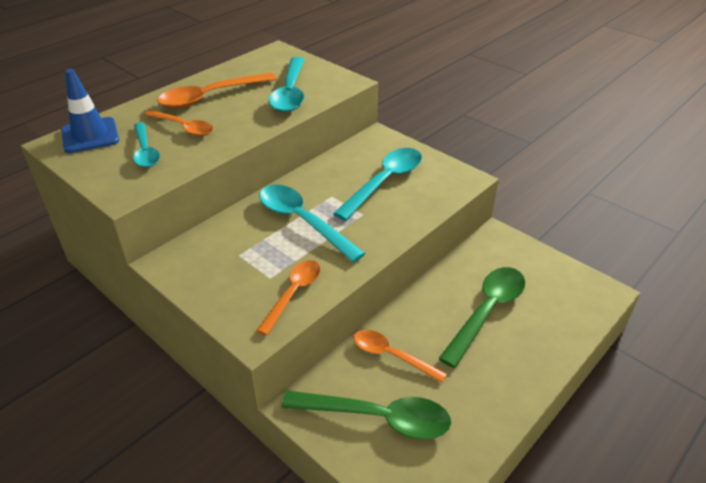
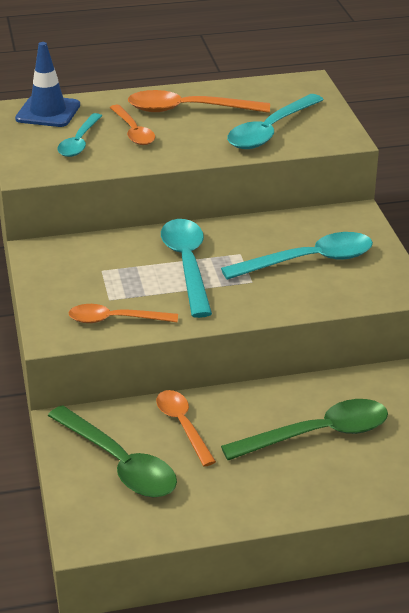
camera: 35 degrees right, 5 degrees down
orange spoon [256,260,321,336] -> orange spoon turned 150 degrees counterclockwise [69,304,178,323]

